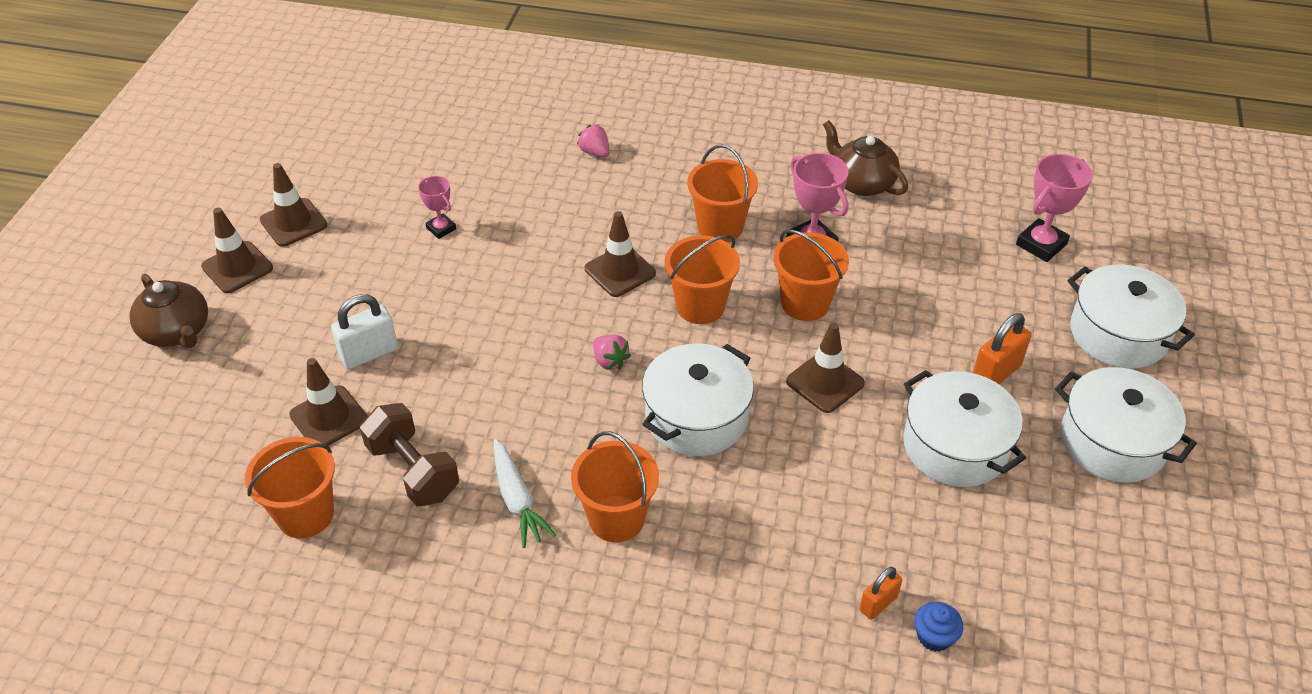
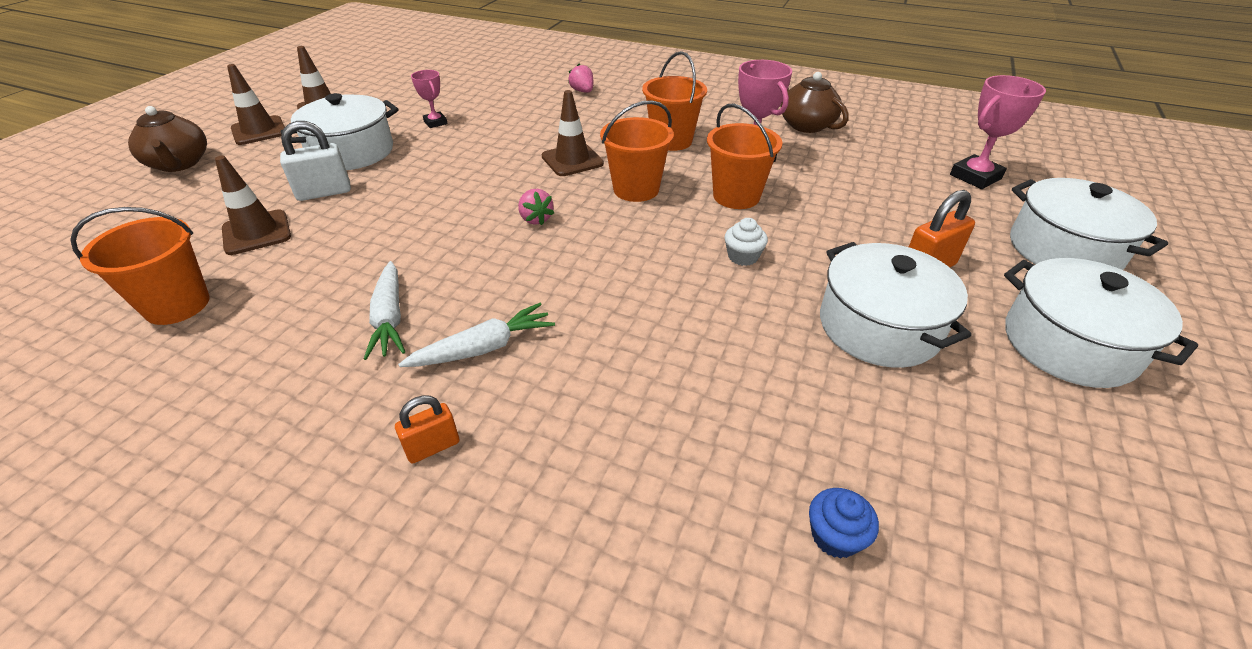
camera: 10 degrees right, 5 degrees down
brown dumbbell [360,403,459,506] -> none
orange bucket [571,431,659,542] -> white carrot [398,303,555,367]
white pot [642,344,754,456] -> white pot moved to [280,93,399,170]
brown traffic cone [786,323,865,413] -> white cupcake [724,218,768,266]
orange padlock [859,567,902,620] -> orange padlock moved to [395,395,459,464]

